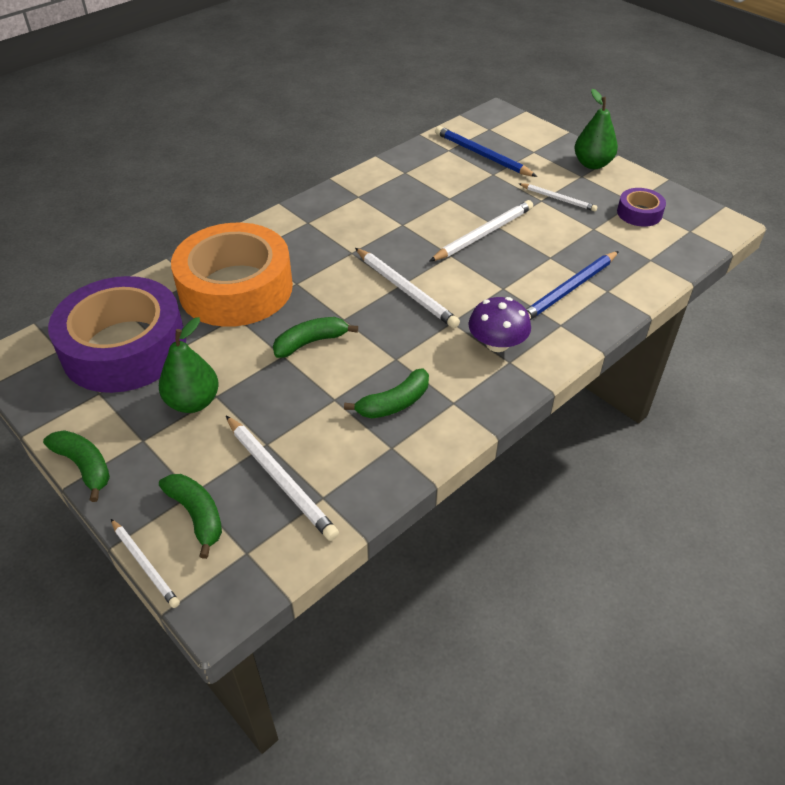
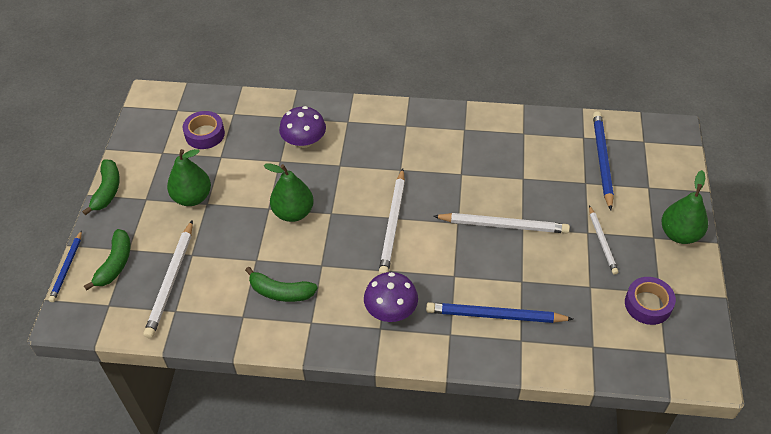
camera: 50 degrees right, 5 degrees up
purple tape [48,276,186,393] -> purple tape [183,111,225,149], size x0.44
white pencil [111,519,180,608] -> blue pencil [49,230,82,302]
orange tape [171,223,293,327] -> purple mushroom [279,106,326,148]
green banana [273,317,358,358] -> green pear [264,164,314,222]

